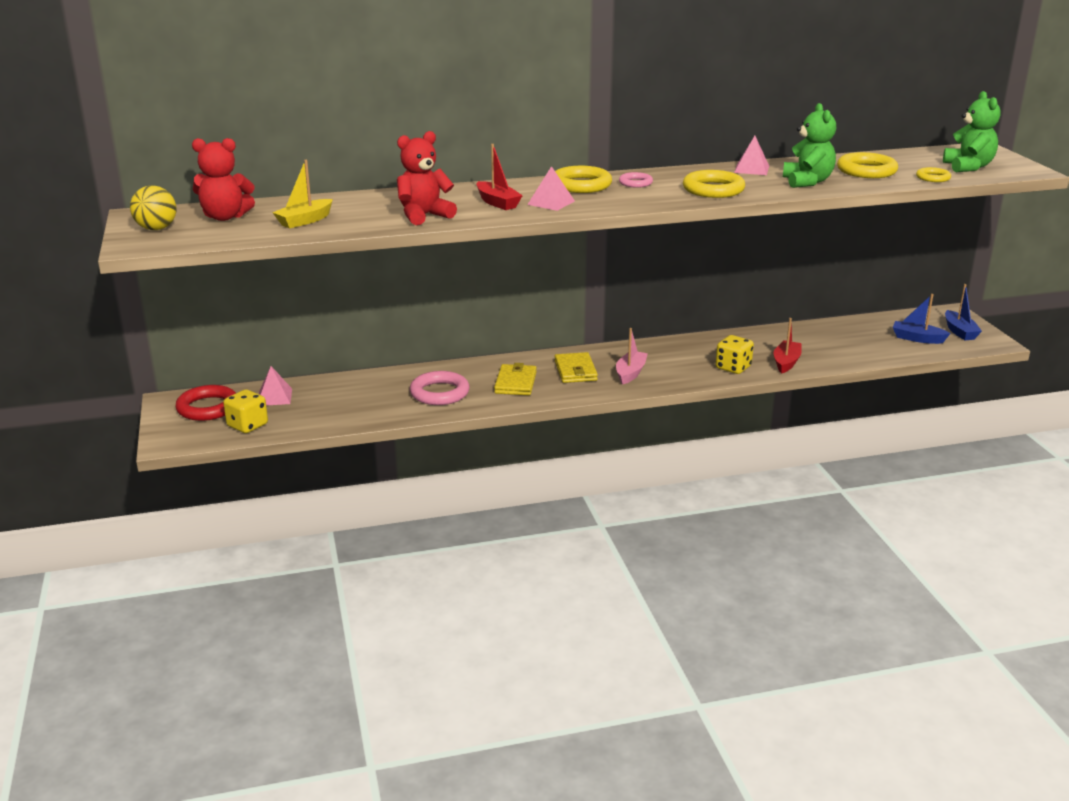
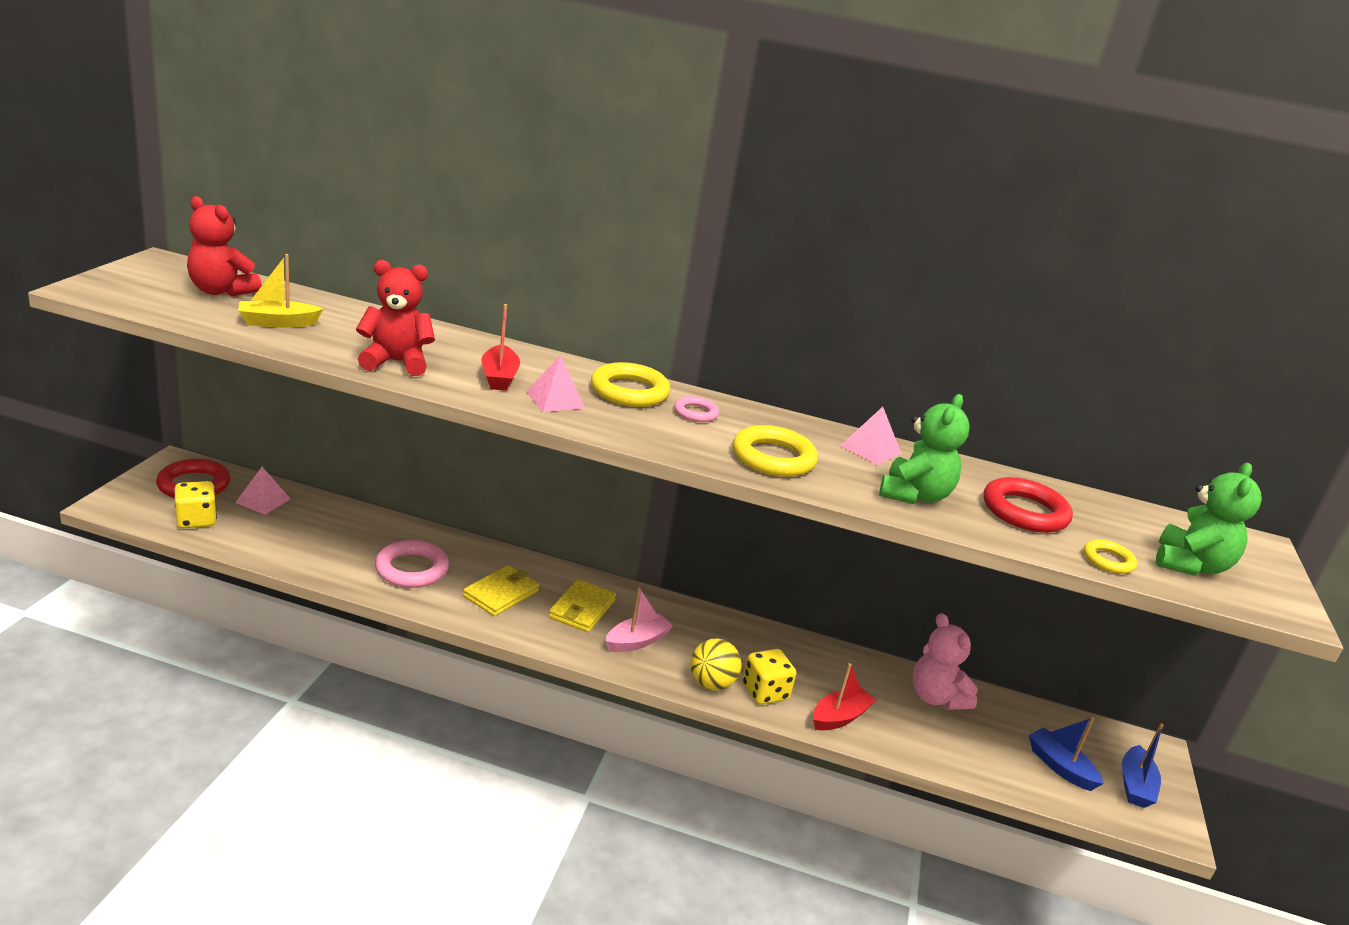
camera: 25 degrees right, 0 degrees up
yellow ball [130,186,177,230] -> yellow ball moved to [691,639,741,690]
yellow ring [837,152,898,178] -> red ring [983,477,1073,533]
none -> pink teddy bear [912,613,978,710]

